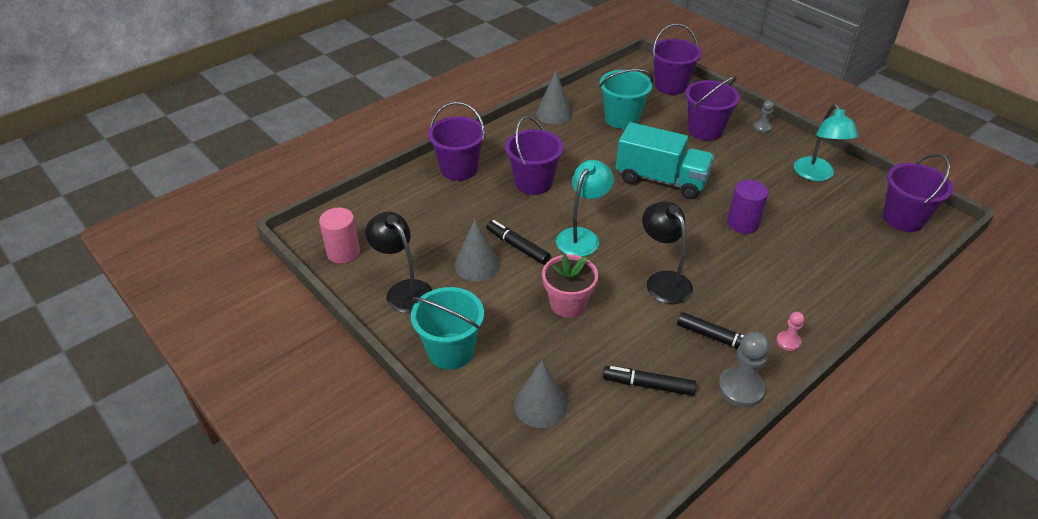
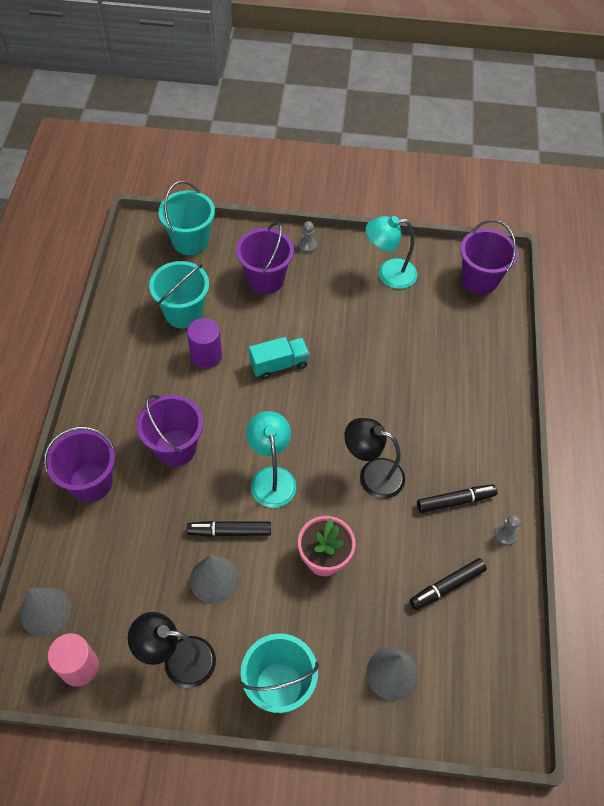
camera: 45 degrees left, 15 degrees up
grey cone [536,71,572,124] -> grey cone moved to [20,587,72,636]
turquoise truck [616,122,714,199] -> turquoise truck [249,337,310,379], size x0.60
purple bucket [651,24,702,95] -> turquoise bucket [158,181,215,255]
grey pawn [718,332,770,408] -> grey pawn [494,515,521,545], size x0.55
purple cylinder [727,180,769,234] -> purple cylinder moved to [187,318,222,369]
pink pawn [776,312,804,351] -> none
turquoise lamp [794,104,858,181] -> turquoise lamp turned 135 degrees clockwise [366,216,417,289]

